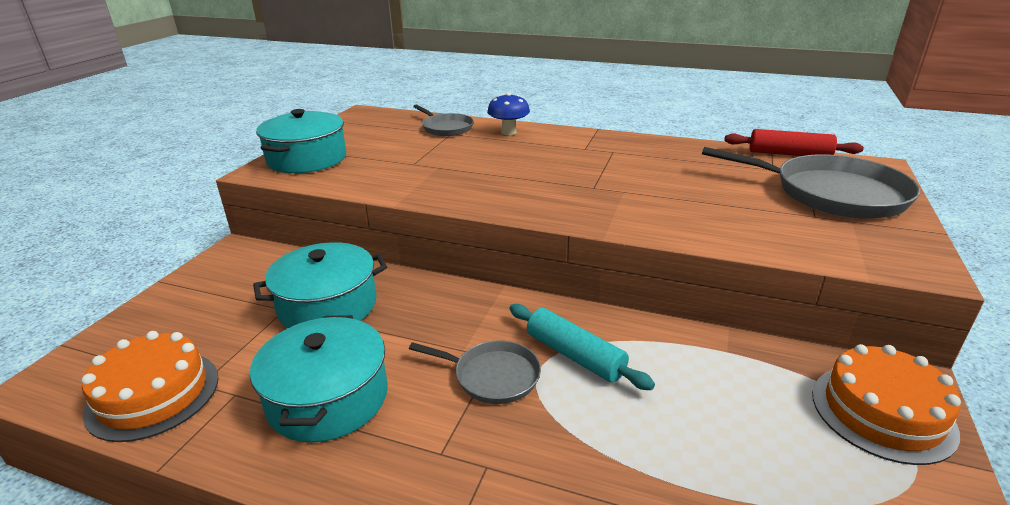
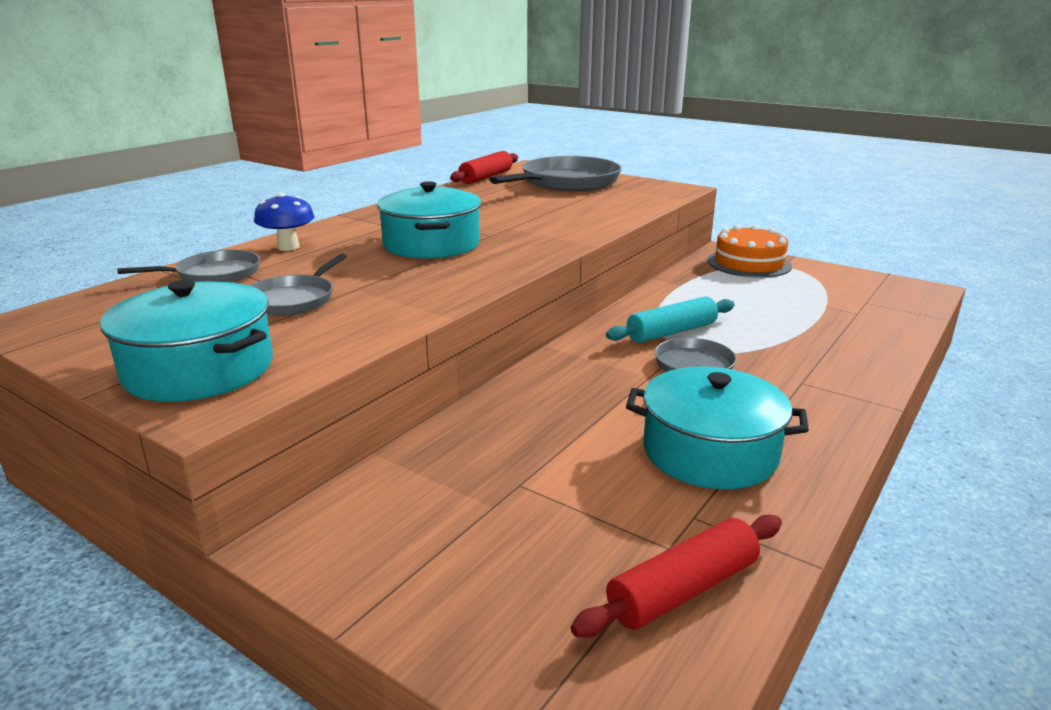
camera: 75 degrees left, 5 degrees down
orange cake [81,331,219,442] -> red rolling pin [571,514,782,638]
turquoise pot [253,242,387,328] -> turquoise pot moved to [377,181,481,259]
none -> grey pan [250,254,347,316]

